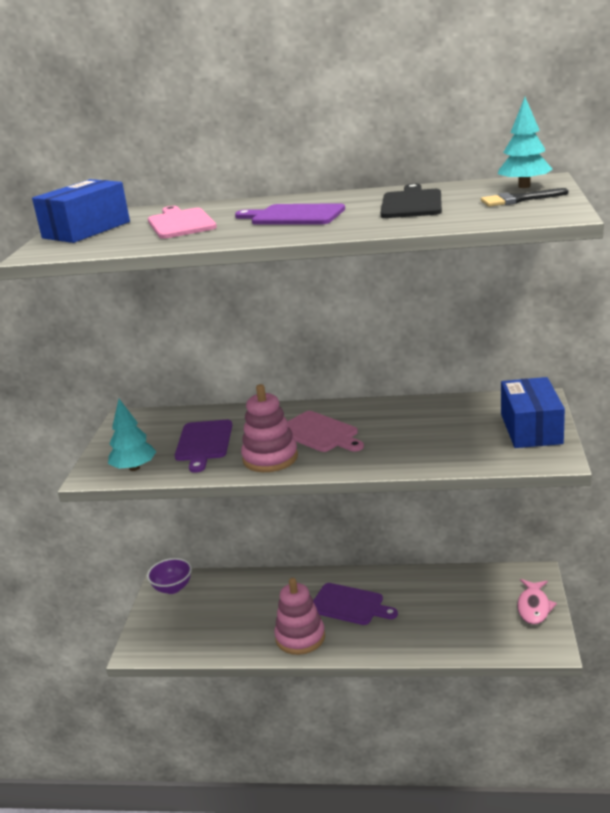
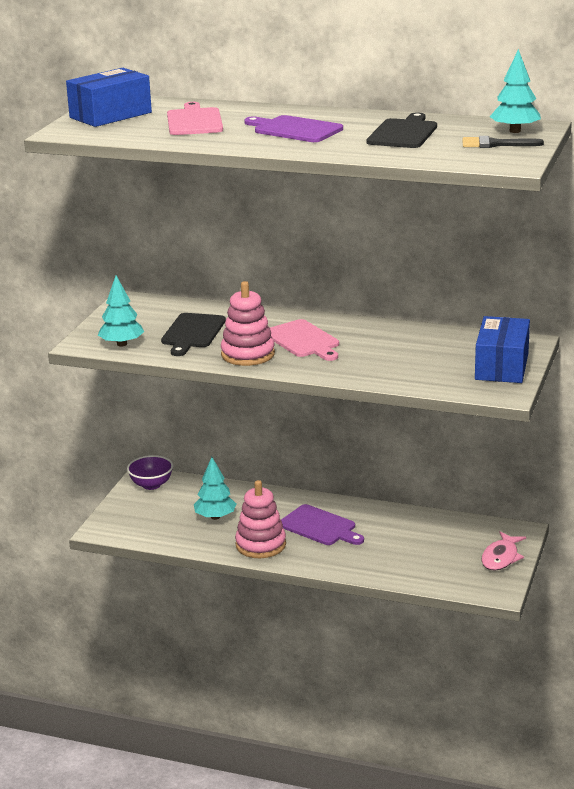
camera: 10 degrees right, 0 degrees up
purple cutting board [175,420,232,473] -> black cutting board [161,313,226,356]
none -> turquoise tree [194,457,236,520]

